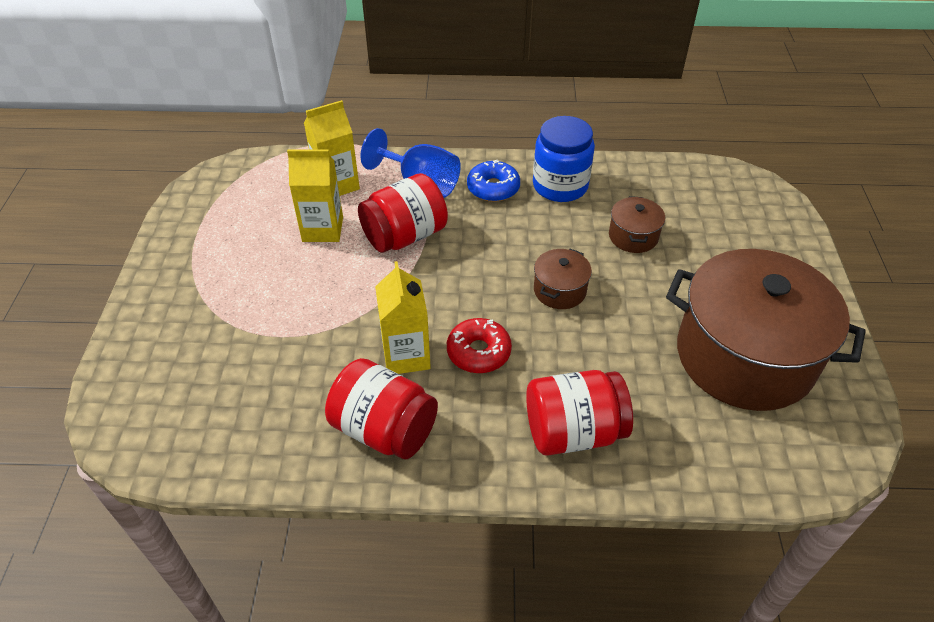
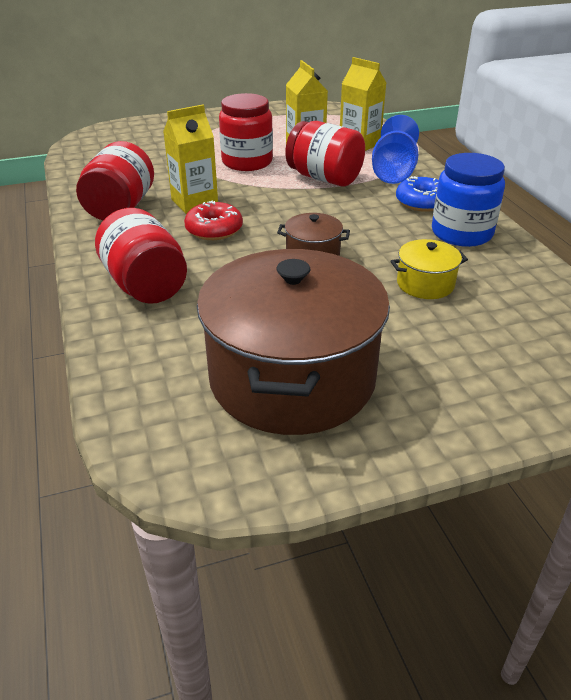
camera: 70 degrees right, 10 degrees down
brown pot [609,196,665,253] -> yellow pot [391,239,468,299]
none -> red jar [219,93,273,171]

